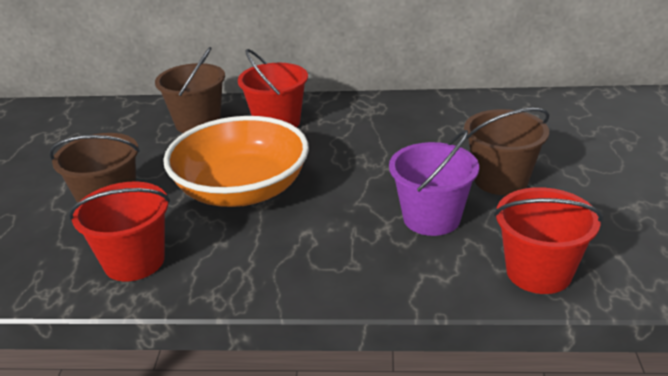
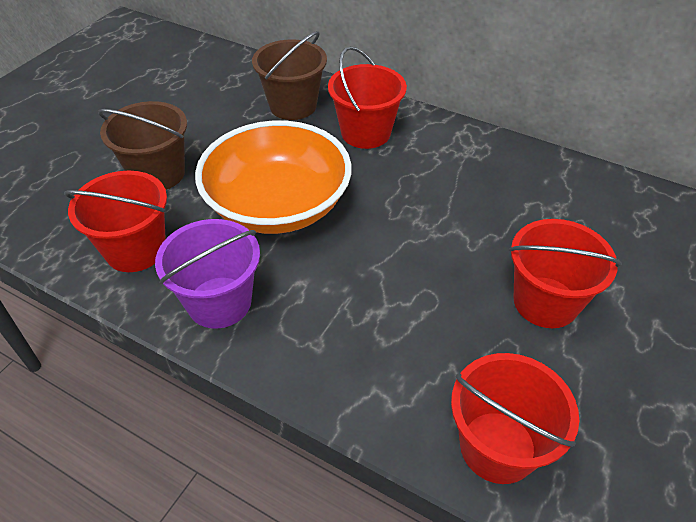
camera: 25 degrees right, 15 degrees up
purple bucket [389,130,479,236] -> purple bucket moved to [155,219,260,329]
brown bucket [464,108,549,195] -> red bucket [509,219,621,328]

